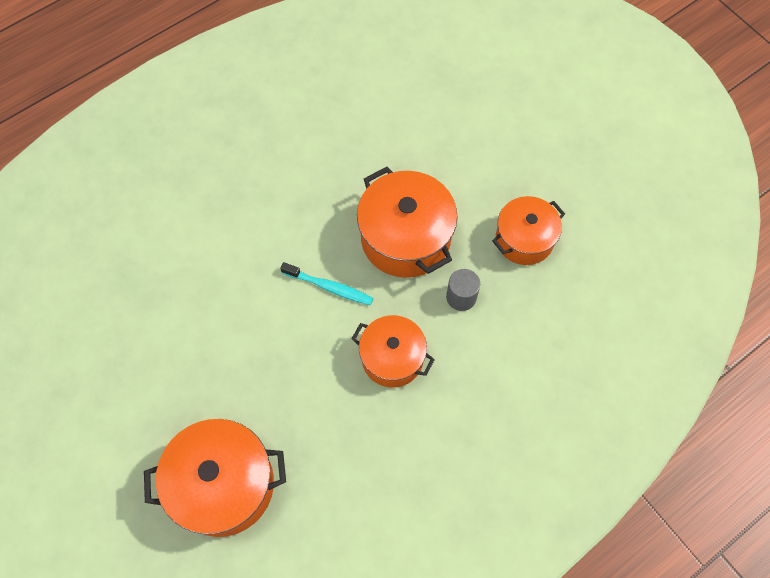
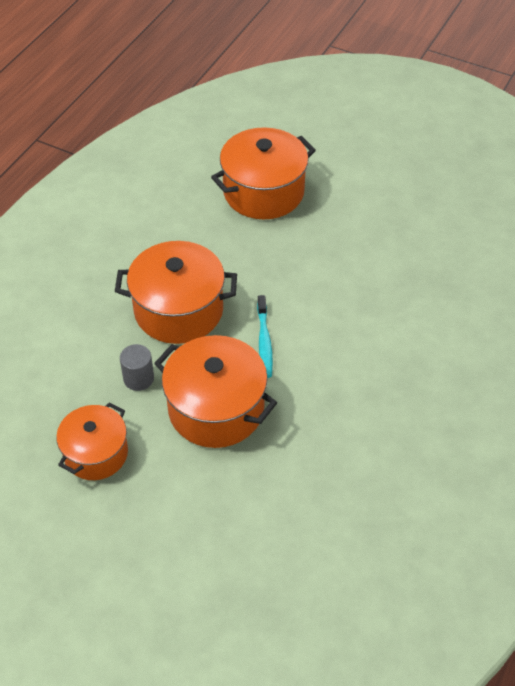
camera: 155 degrees right, 15 degrees down
turquoise toothbrush [280,262,373,305] -> turquoise toothbrush turned 90 degrees counterclockwise [257,295,273,378]
orange pot [352,315,435,387] -> orange pot [115,241,237,344], size x1.54

